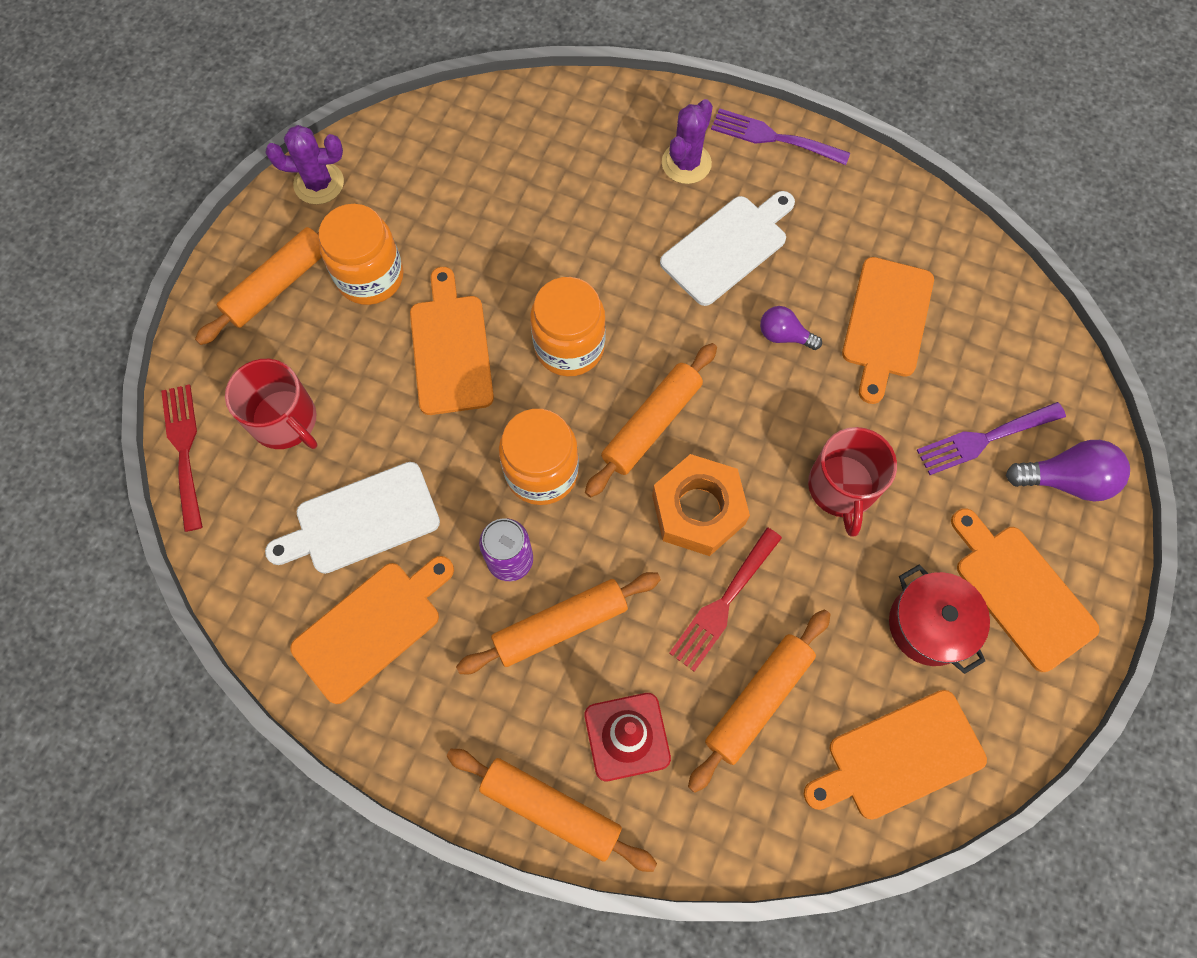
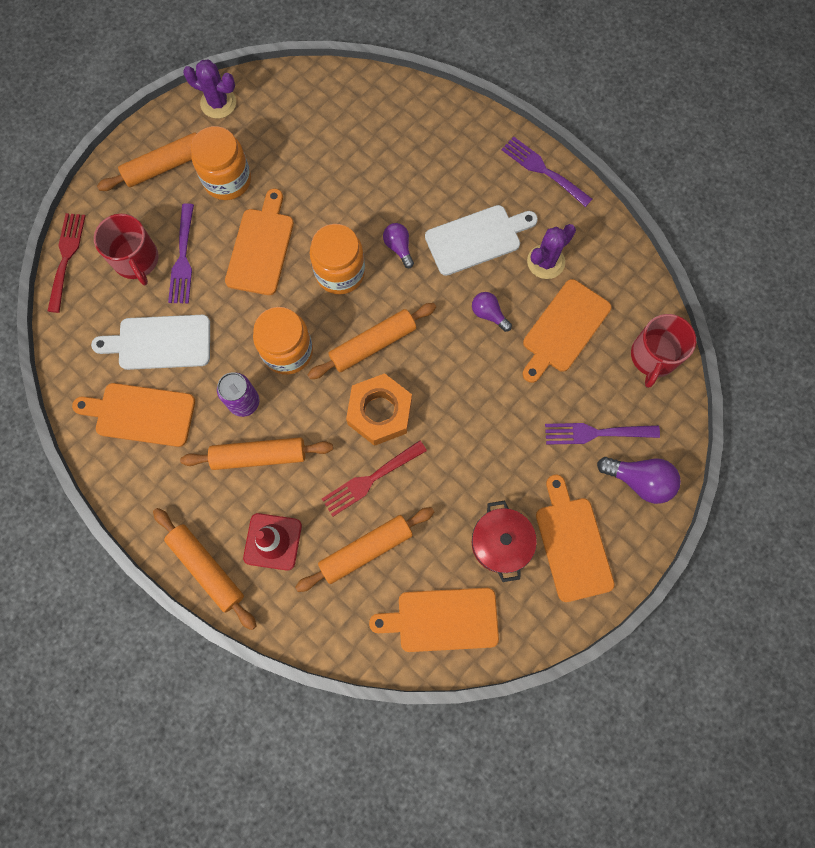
camera: 20 degrees right, 5 degrees up
orange cutting board [290,556,454,704] -> orange cutting board turned 150 degrees counterclockwise [72,383,195,447]
purple cactus [662,99,713,184] -> purple cactus moved to [527,224,576,279]
red mug [808,427,897,537] -> red mug moved to [631,314,696,388]
none -> purple fork [168,203,194,304]
none -> purple light bulb [383,223,414,268]

